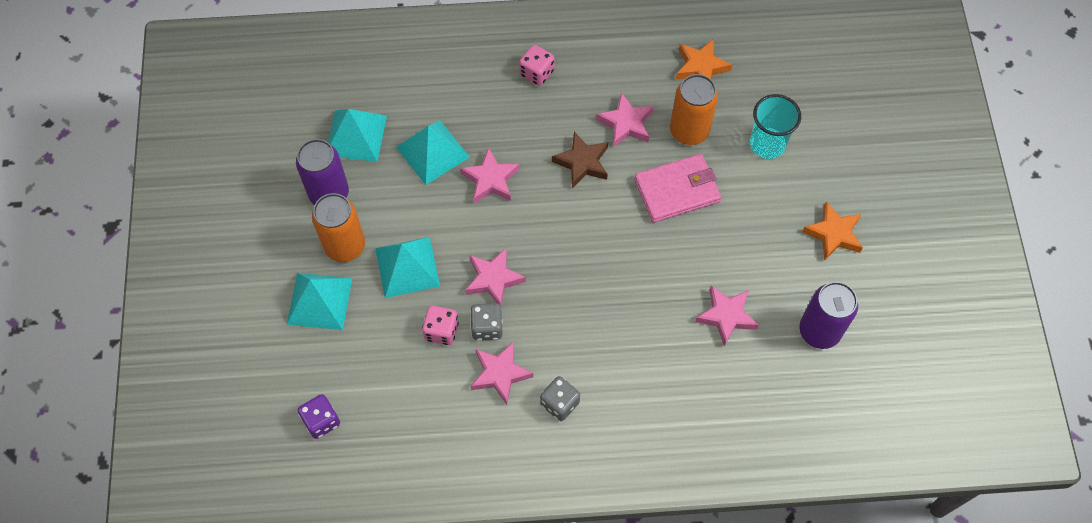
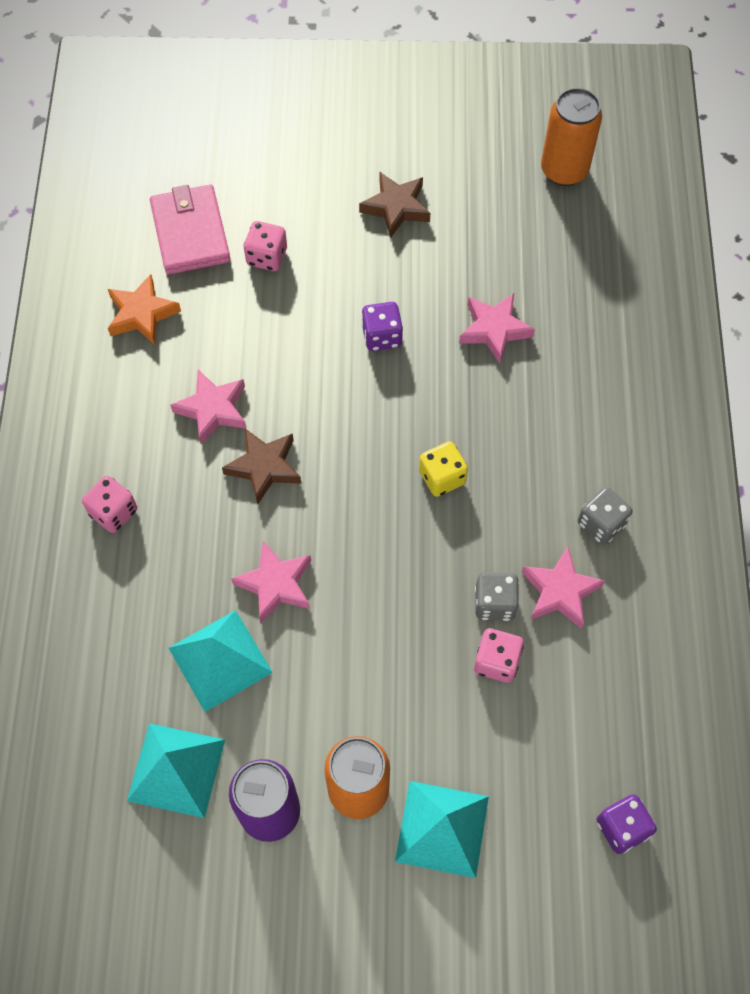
camera: 85 degrees left, 0 degrees up
turquoise pyramid [375,237,440,298] -> none
pink star [465,248,526,306] -> none
pink wallet [634,154,721,223] -> pink wallet moved to [150,184,231,275]
orange can [670,74,718,145] -> orange can moved to [541,88,602,186]
turquoise cup [750,94,801,159] -> pink dice [244,221,287,271]
purple can [799,282,858,349] -> none
orange star [802,202,863,261] -> brown star [359,172,430,238]
none -> purple dice [361,302,403,351]
none -> yellow dice [419,441,468,497]

